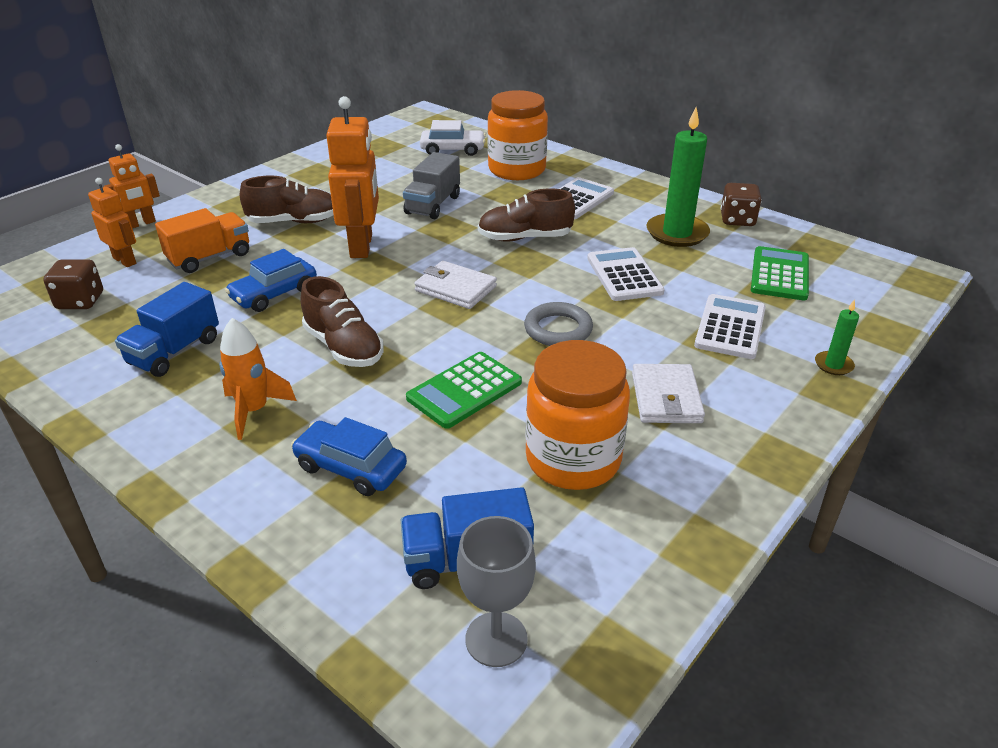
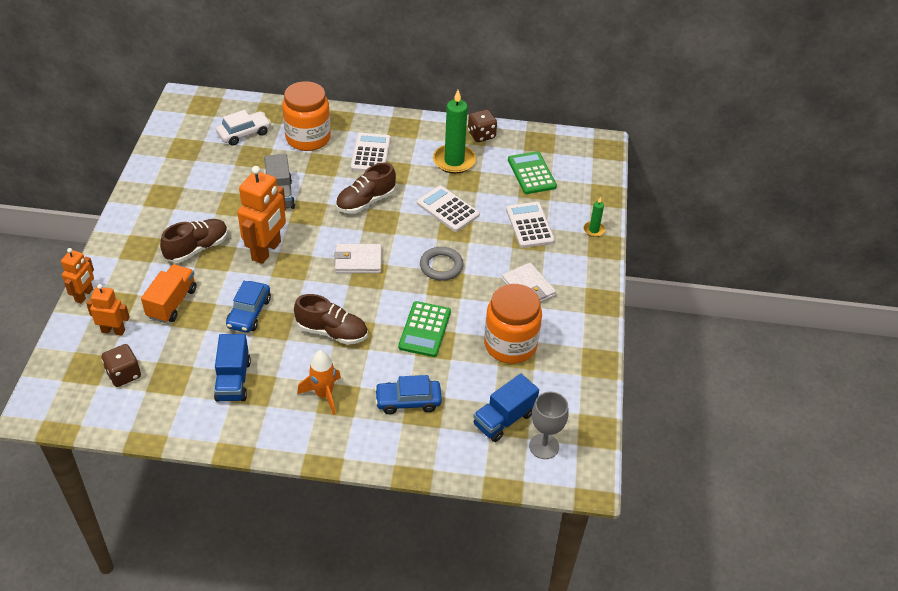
camera: 35 degrees left, 10 degrees up
orange robot [326,96,379,258] -> orange robot turned 60 degrees clockwise [237,166,286,264]

